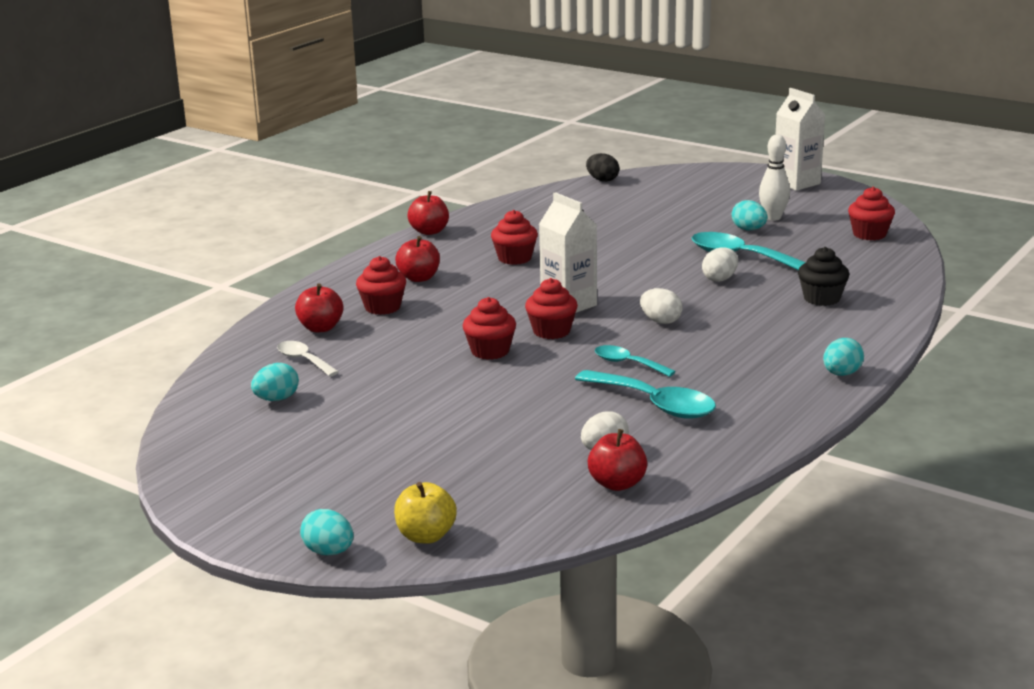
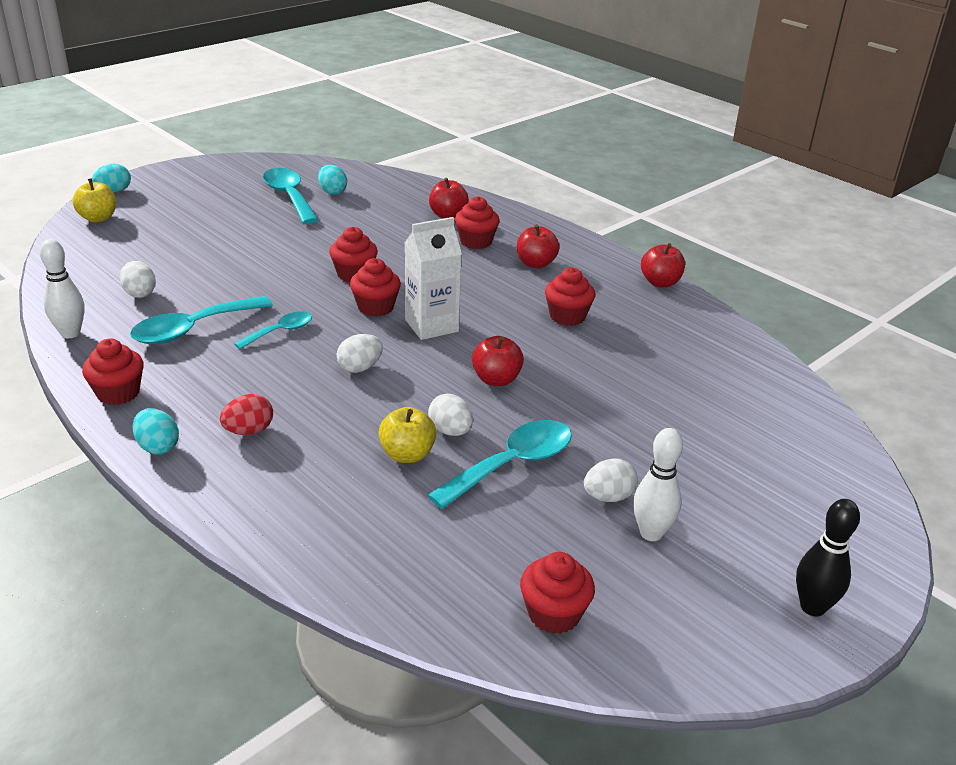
camera: 100 degrees right, 10 degrees up
white spoon [277,341,339,376] -> none
black egg [586,153,619,182] -> none
red apple [588,429,647,491] -> red apple moved to [472,336,524,386]
turquoise egg [732,200,767,230] -> white egg [584,458,638,502]
white carton [776,88,825,191] -> black bowling pin [796,499,860,616]
black cupcake [798,247,849,306] -> none
none -> white bowling pin [40,239,85,338]
none -> red cupcake [82,339,144,405]
none -> red egg [220,394,273,435]
none -> turquoise spoon [263,168,318,224]
none -> yellow apple [378,407,436,463]

